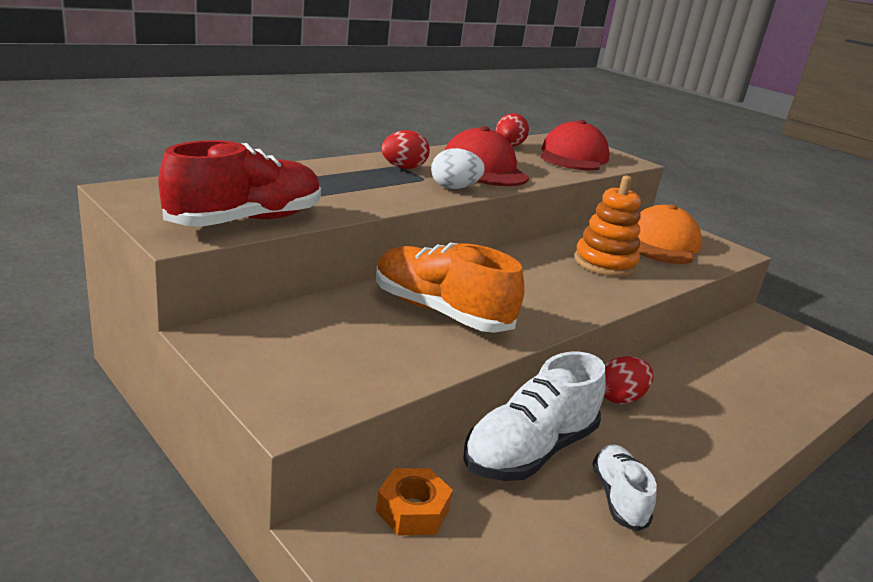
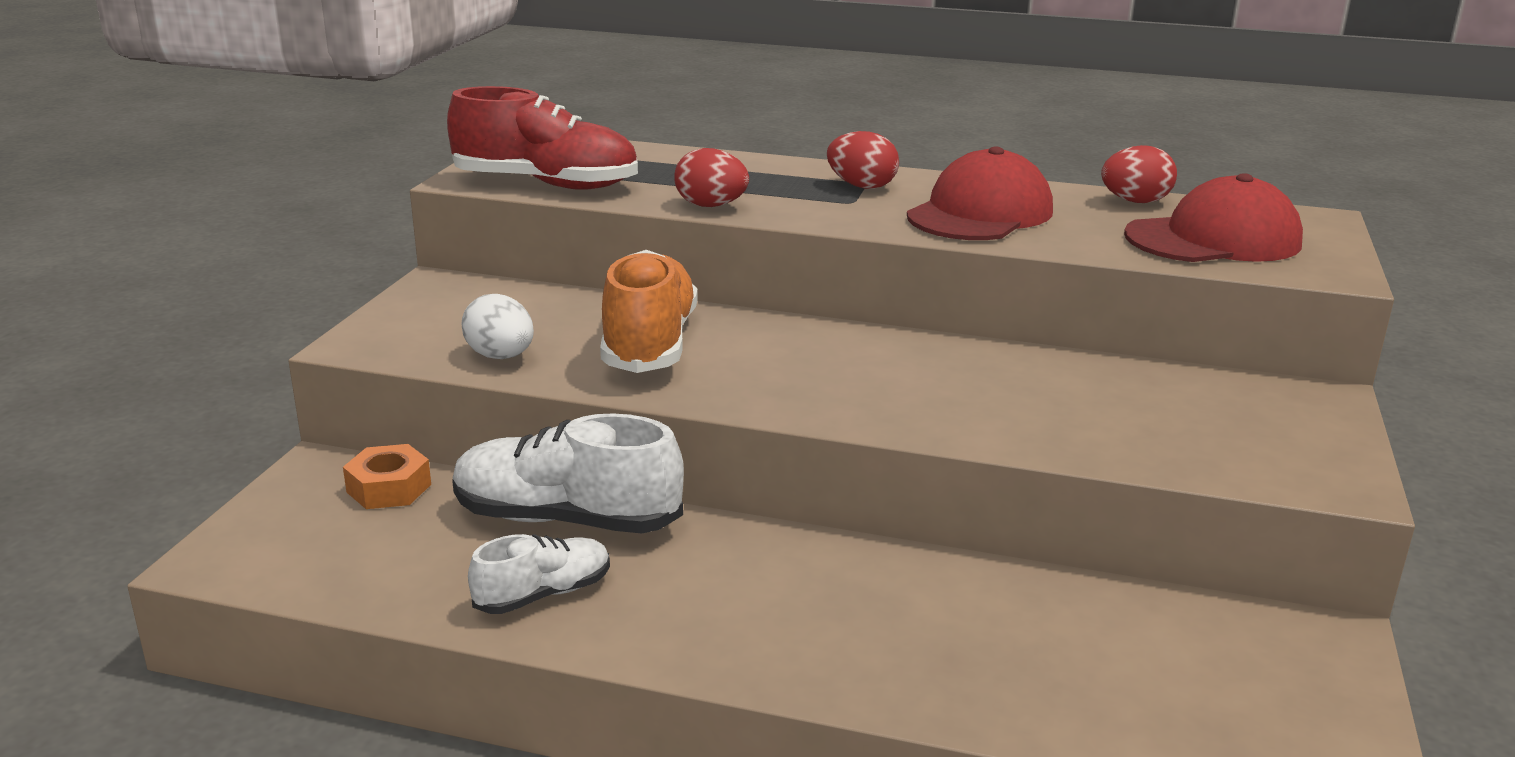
camera: 60 degrees right, 0 degrees up
white egg [431,148,485,189] -> white egg moved to [461,294,534,359]
orange stacking toy [574,175,641,277] -> none
red egg [604,356,653,404] -> red egg moved to [674,148,749,207]
orange cap [638,204,702,264] -> none

